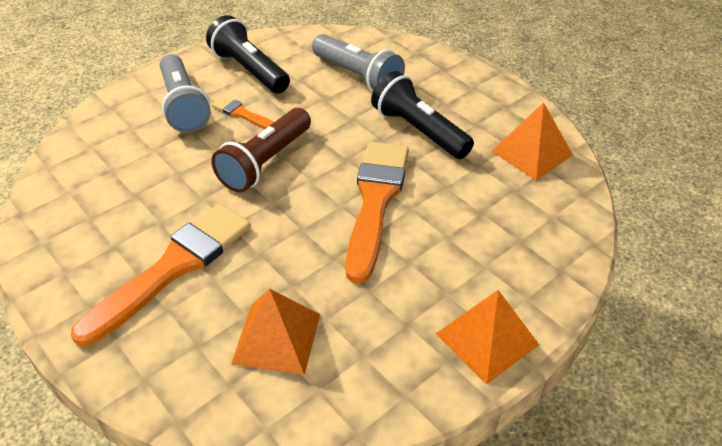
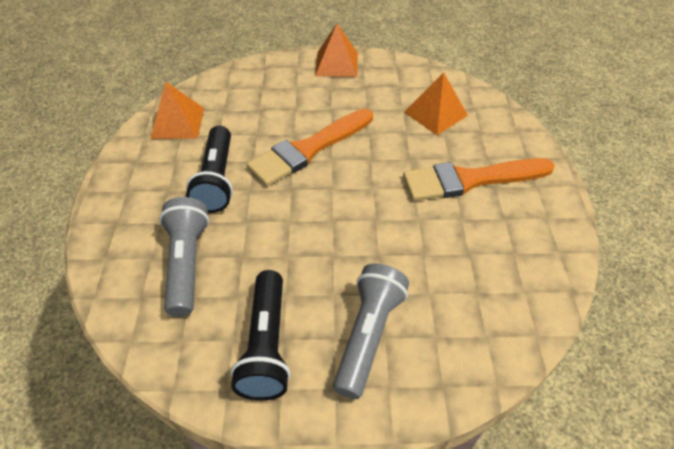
camera: 140 degrees left, 5 degrees up
brown flashlight [211,108,311,193] -> none
orange brush [212,96,274,129] -> none

